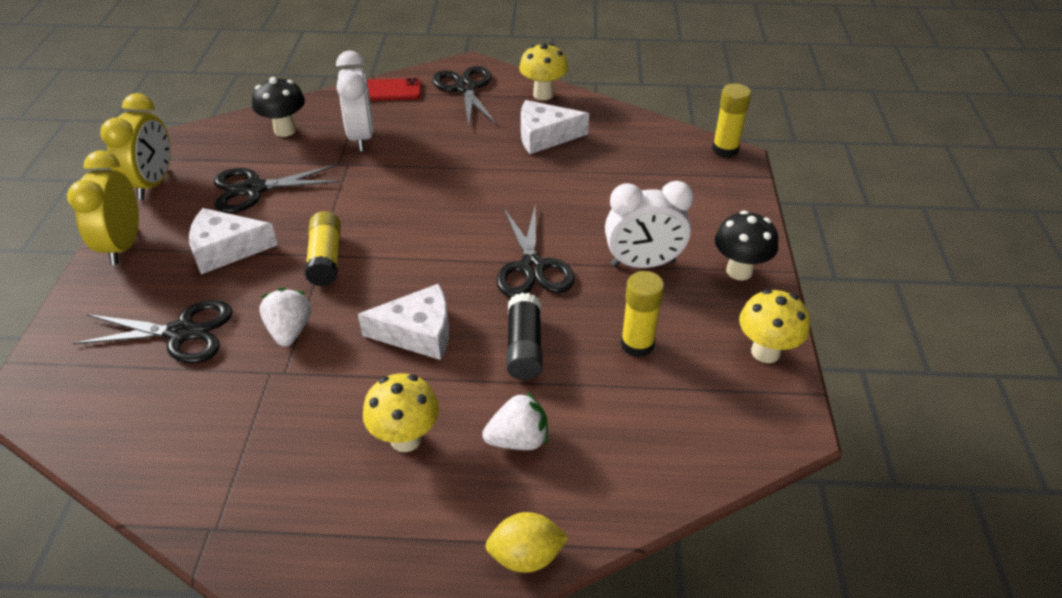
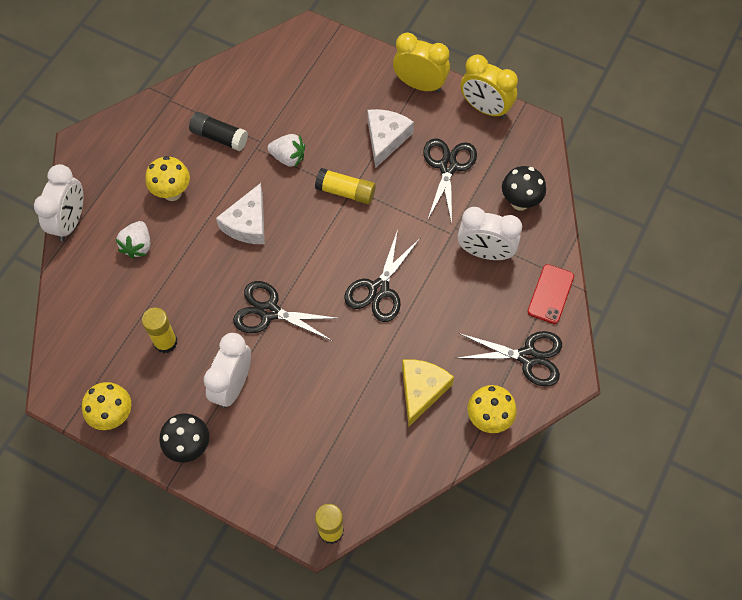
camera: 115 degrees right, 20 degrees up
black scissors [73,300,233,363] -> black scissors moved to [344,229,420,322]
yellow lemon [485,512,569,573] -> white clock [34,164,83,241]
black glue stick [506,293,543,380] -> black glue stick moved to [189,112,248,151]
white cheese [521,100,589,154] -> yellow cheese [402,359,454,426]

